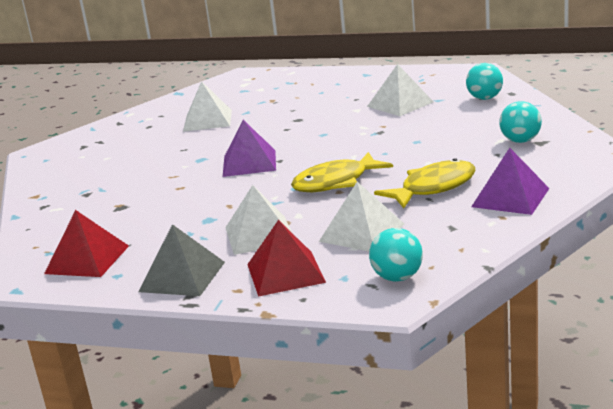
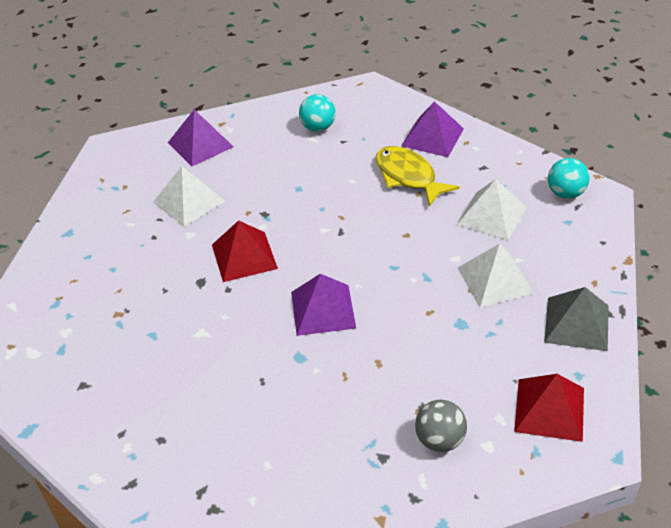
camera: 95 degrees left, 20 degrees up
white pyramid [183,81,232,132] -> none
red pyramid [247,220,326,297] -> red pyramid moved to [212,220,278,282]
yellow fish [291,152,393,192] -> none
turquoise ball [466,63,503,100] -> purple pyramid [168,110,234,166]
none -> grey ball [415,400,467,452]

